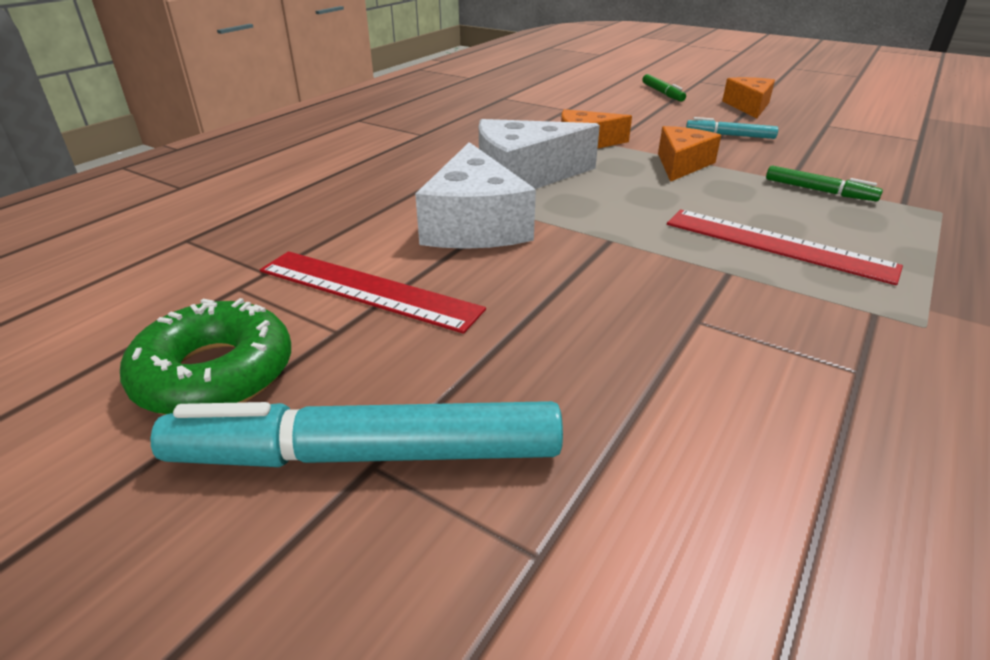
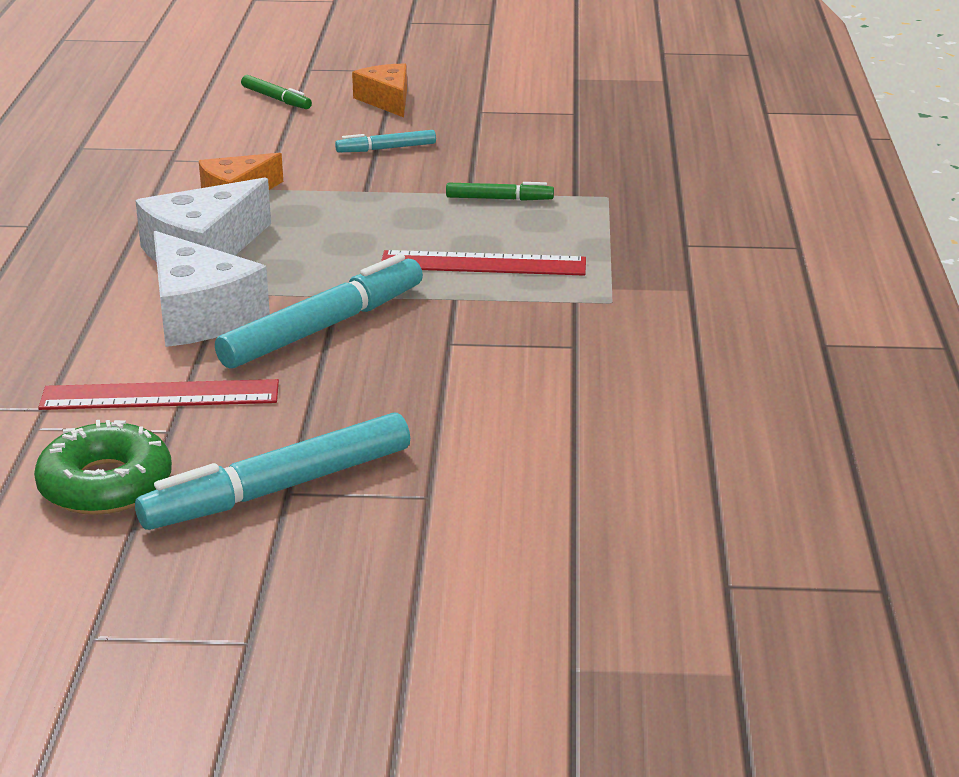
camera: 30 degrees left, 5 degrees down
orange cheese [658,126,721,182] -> none
none -> turquoise marker [215,254,423,369]

